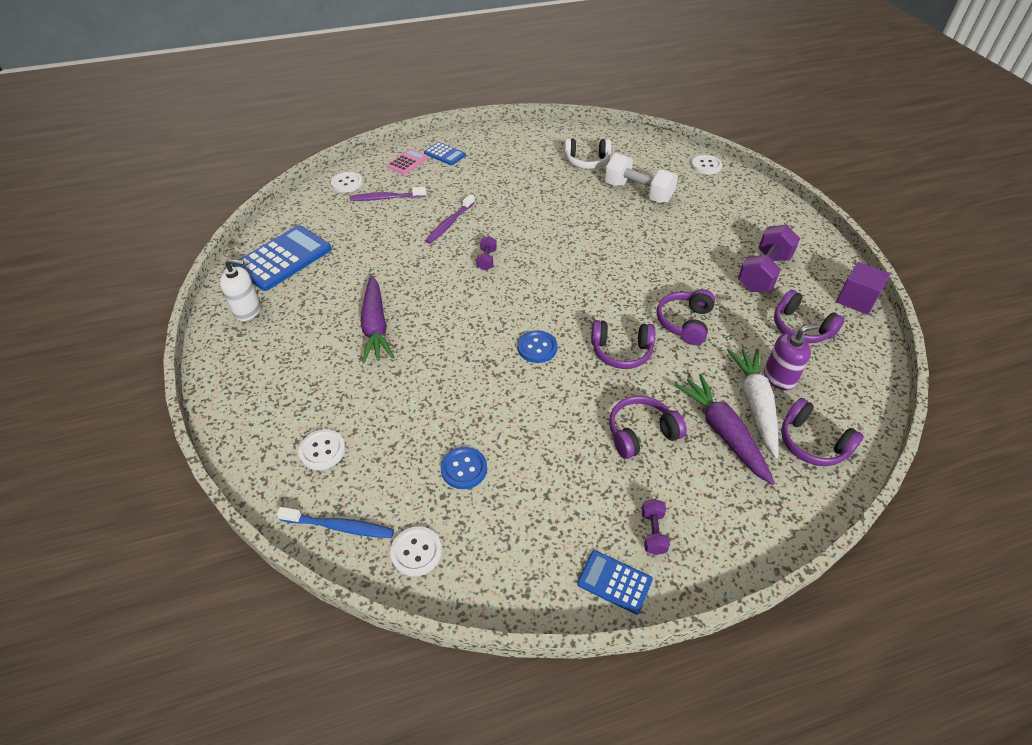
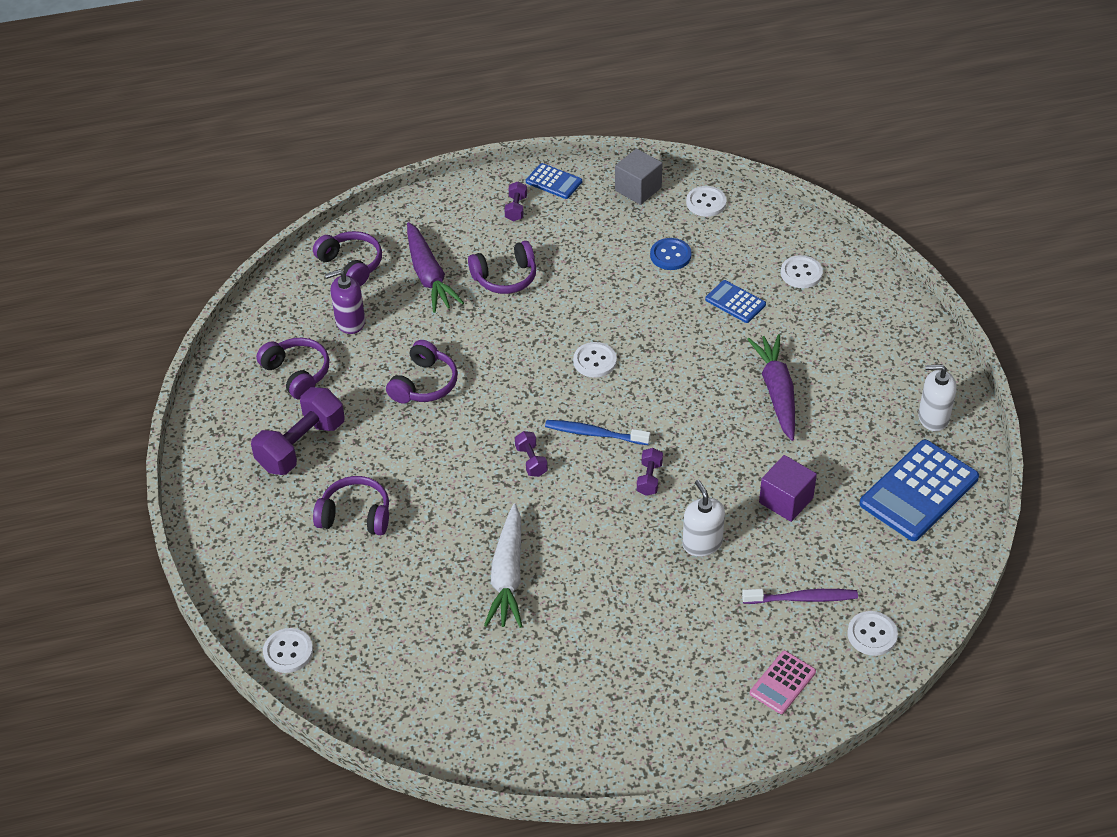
camera: 175 degrees left, 0 degrees up
blue toothbrush [277,507,394,538] -> blue toothbrush moved to [545,420,651,445]
blue calculator [424,142,466,165] -> blue calculator moved to [705,280,766,323]
purple toothbrush [425,194,475,244] -> white soap dispenser [683,480,725,557]
blue button [518,330,557,363] -> white button [573,342,617,378]
white headphones [564,138,611,169] -> none
purple headphones [591,320,655,369] -> purple headphones moved to [313,476,389,535]
white dumbbell [605,153,678,203] -> none
white carrot [727,349,779,458] -> white carrot moved to [484,503,522,628]
purple cube [836,262,890,315] -> purple cube moved to [759,455,817,522]
none -> purple dumbbell [515,431,548,477]
none -> grey cube [615,149,662,205]

